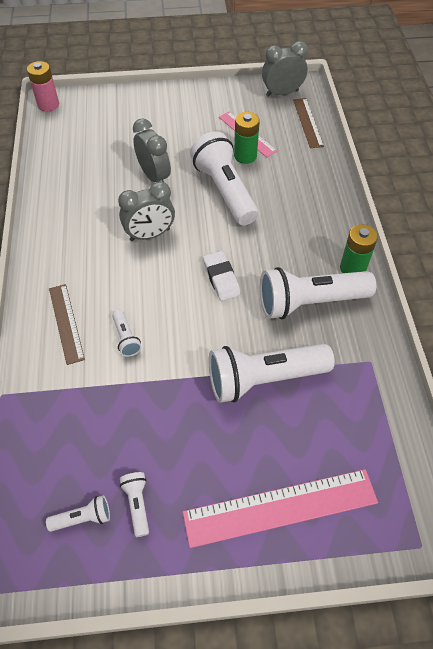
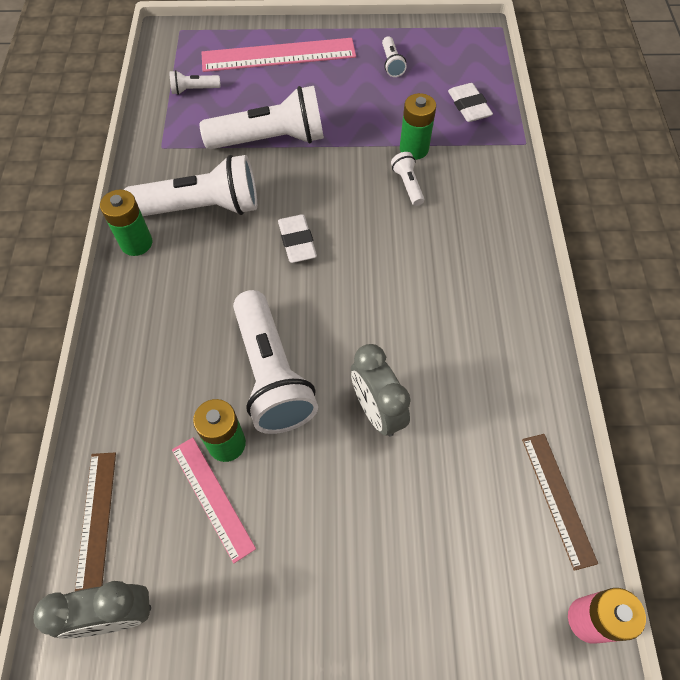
camera: 175 degrees left, 5 degrees up
white flashlight [46,495,110,532] -> white flashlight moved to [169,70,221,95]
brown ruler [49,284,85,365] -> brown ruler moved to [522,434,598,571]
grey clock [118,181,175,241] -> none
none -> green battery [400,93,436,160]
none -> white eraser [448,83,493,122]

